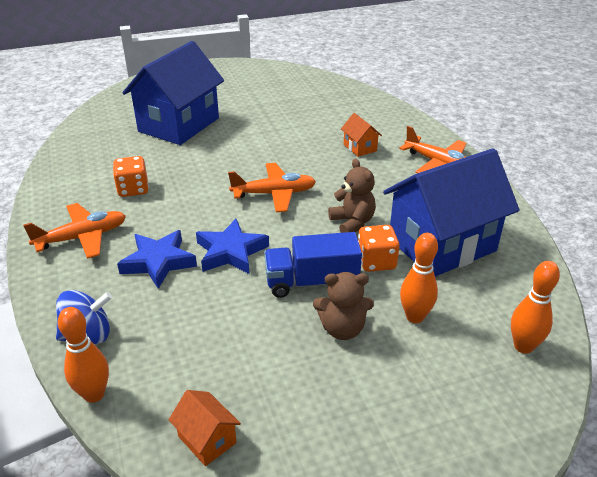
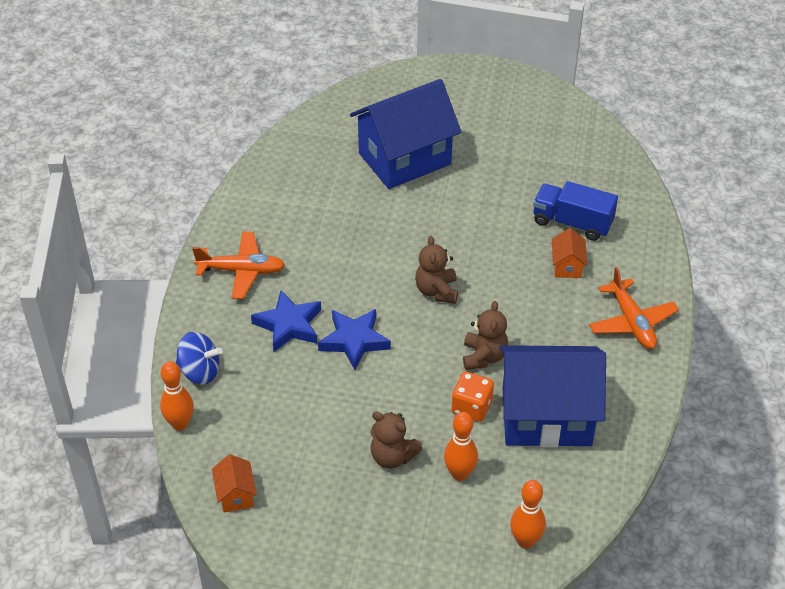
camera: 30 degrees right, 10 degrees up
orange dice [113,156,149,197] -> none
orange plane [228,163,316,212] -> brown teddy bear [415,236,458,304]
blue truck [264,232,362,298] -> blue truck moved to [533,181,618,241]

